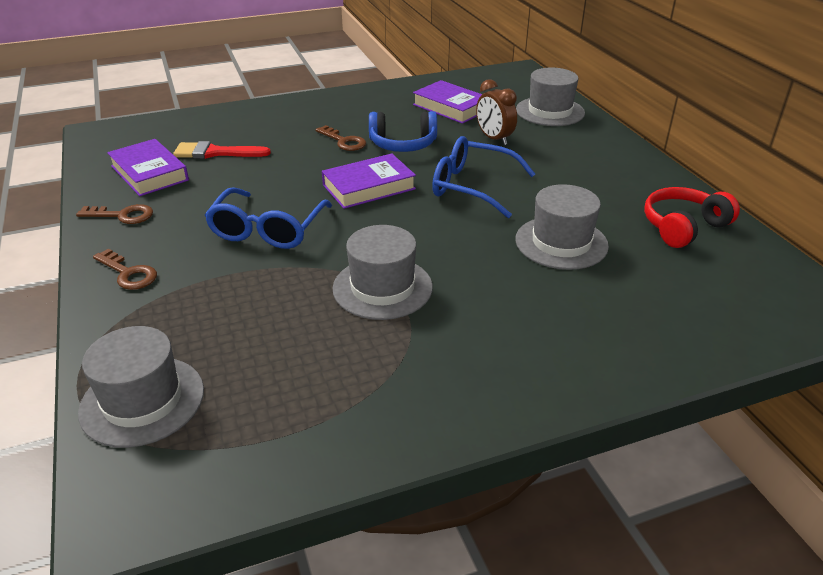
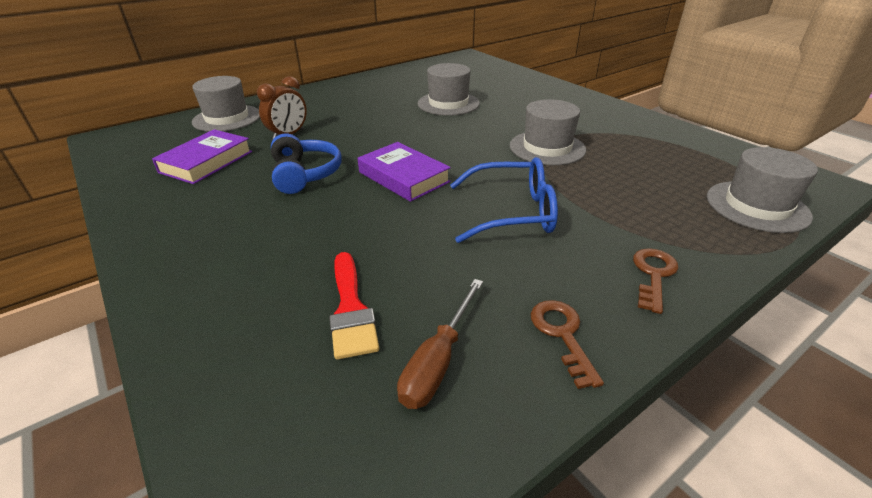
camera: 105 degrees left, 0 degrees up
purple book [107,139,189,196] -> brown screwdriver [397,279,483,409]
brown key [315,125,366,151] -> none
blue glasses [432,136,535,218] -> none
red headphones [644,187,740,248] -> none

